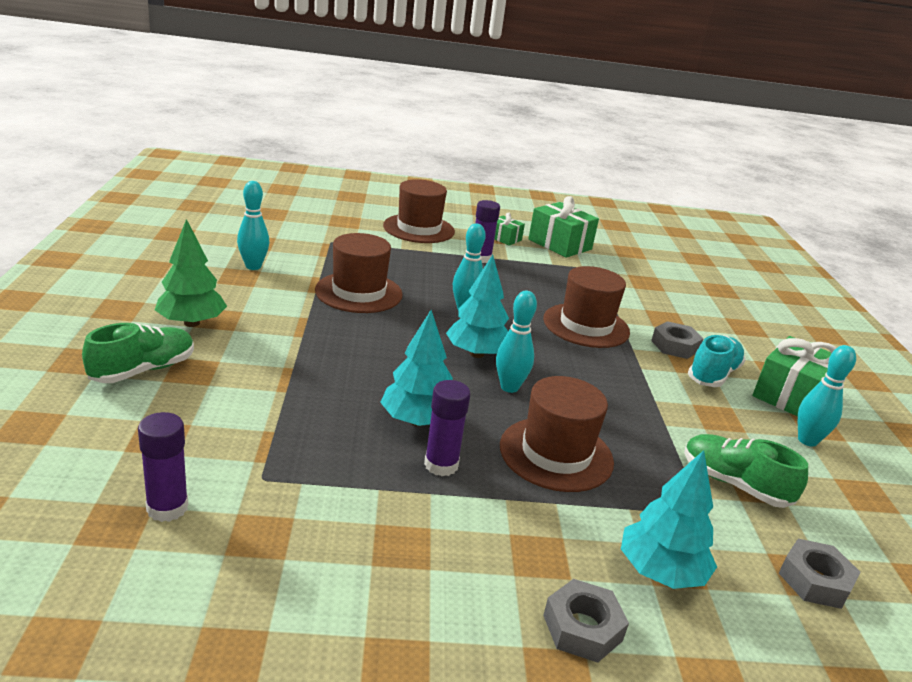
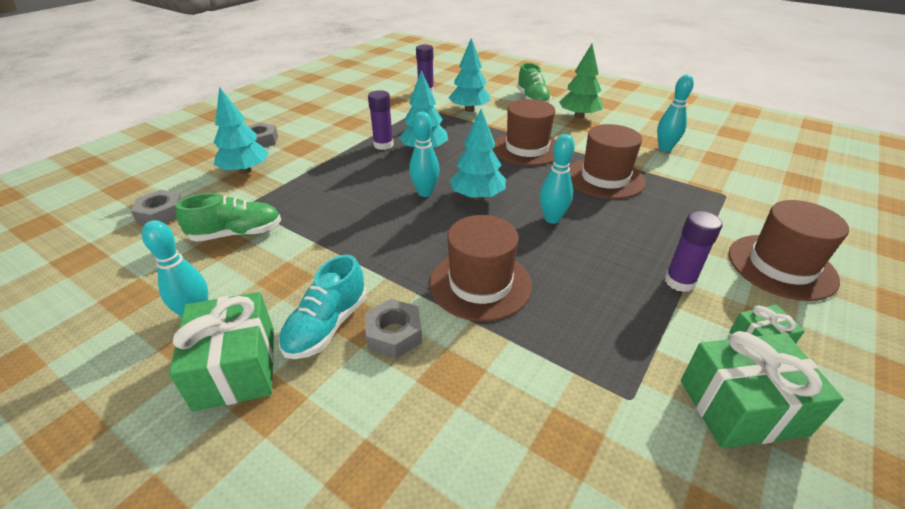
camera: 130 degrees right, 10 degrees up
brown hat [500,376,614,492] -> brown hat moved to [493,99,556,166]
turquoise shoe [688,335,746,387] -> turquoise shoe turned 45 degrees clockwise [279,254,367,359]
none -> turquoise tree [449,38,491,112]

